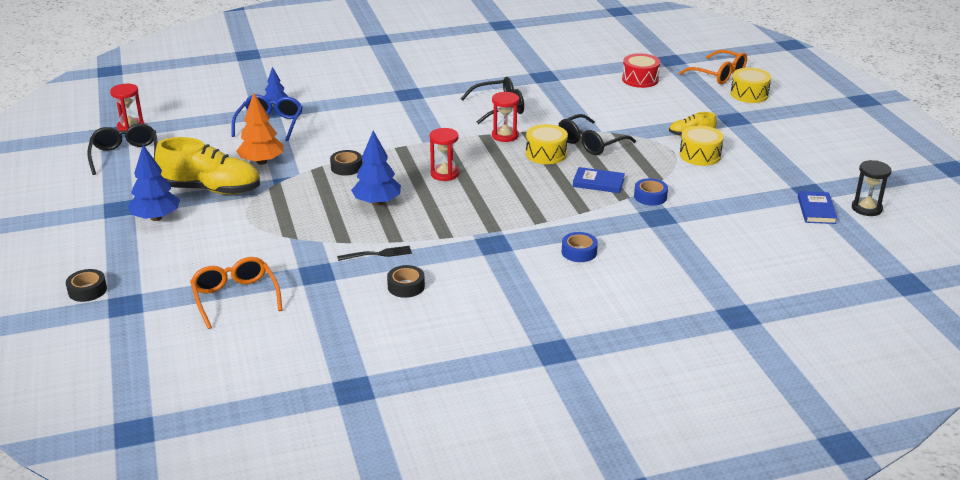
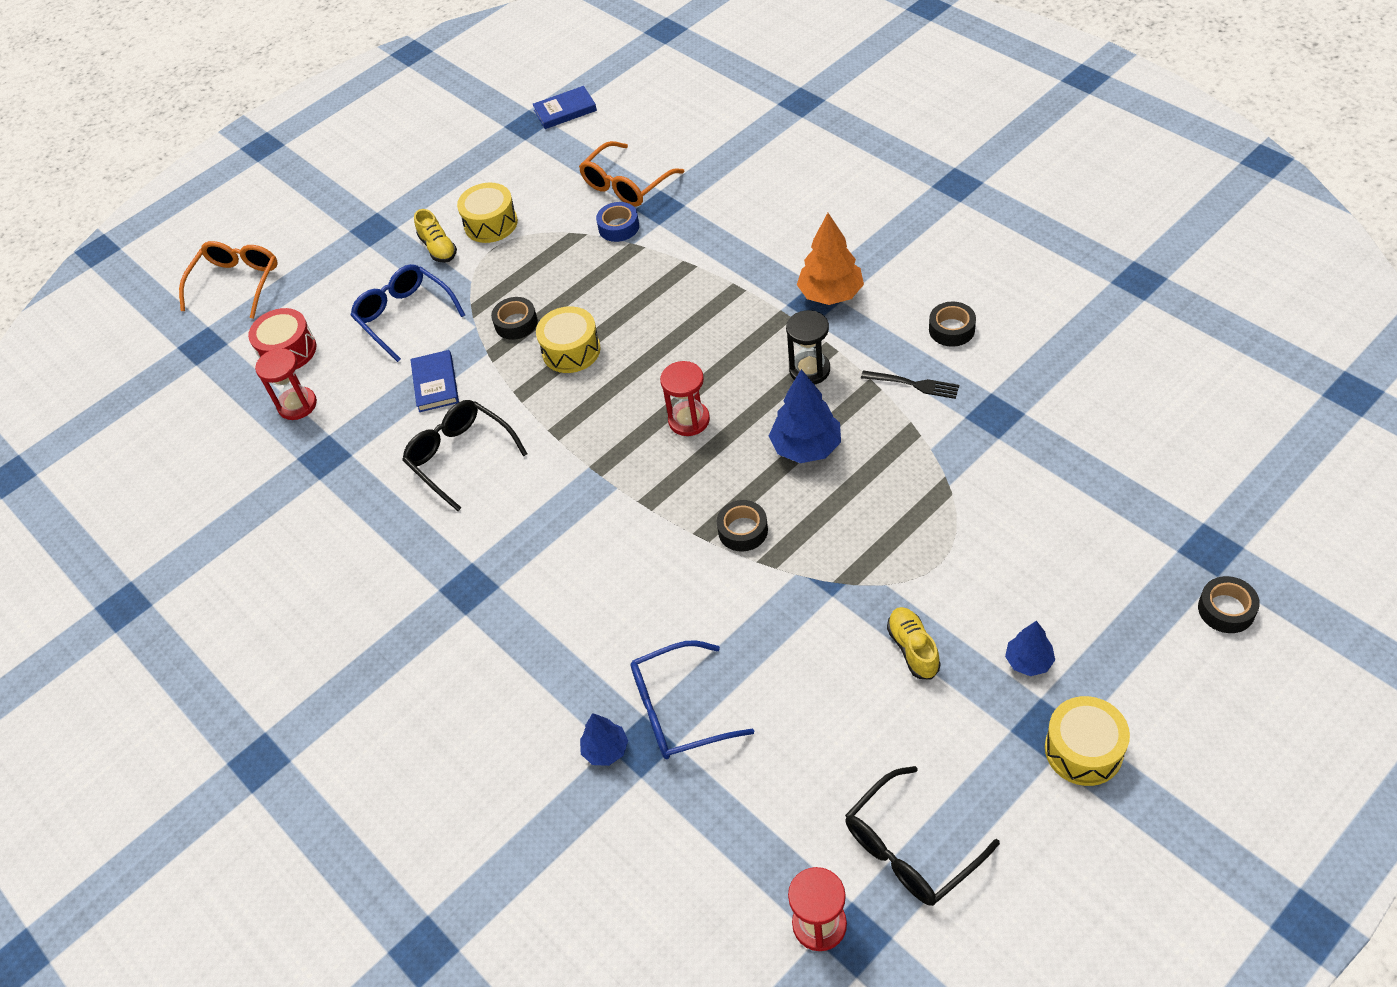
camera: 110 degrees left, 20 degrees up
blue tree [128,145,180,221] -> blue tree [1005,621,1055,676], size x0.59
yellow shoe [155,137,260,195] -> yellow shoe [887,607,941,680], size x0.48
orange glasses [190,257,283,329] -> orange glasses moved to [579,141,685,207]
orange tree [237,93,284,165] -> orange tree moved to [797,213,864,305]
black fork [337,246,412,261] -> black fork turned 150 degrees clockwise [861,371,959,399]
red hourglass [492,92,519,142] -> red hourglass moved to [255,348,317,420]
black glasses [558,114,636,155] -> black tape [491,297,538,340]
blue tape [562,232,598,262] -> none
blue book [573,167,625,193] -> blue book moved to [410,350,459,412]
yellow drum [730,68,771,103] -> yellow drum moved to [1045,696,1130,786]
black hourglass [852,160,891,216] -> black hourglass moved to [786,310,830,385]
none -> blue glasses [351,264,465,362]

